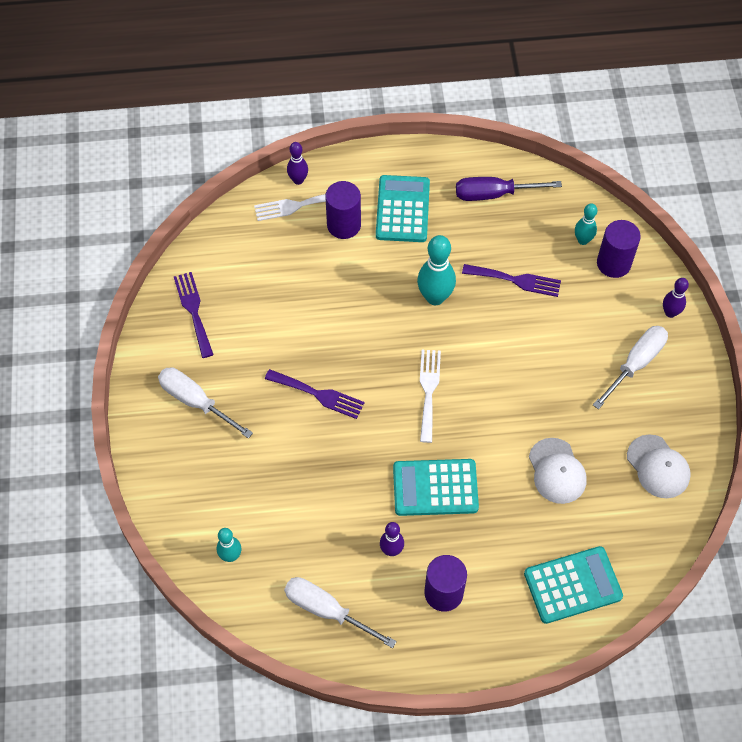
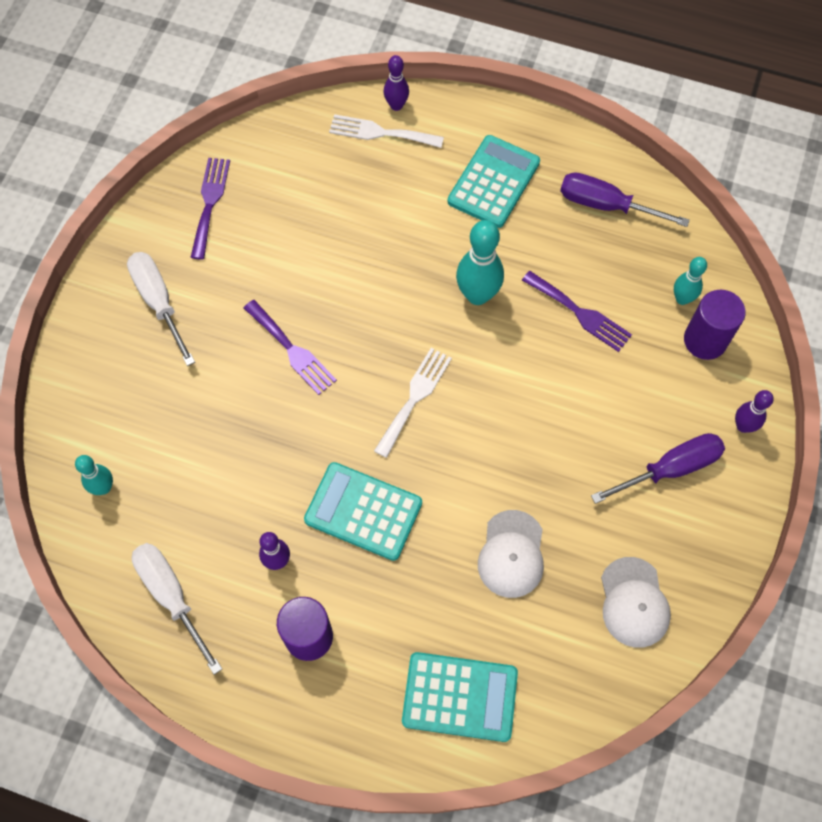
camera: 25 degrees right, 5 degrees up
purple cylinder [325,181,361,239] -> none
white screwdriver [593,326,668,409] -> purple screwdriver [591,433,725,504]

